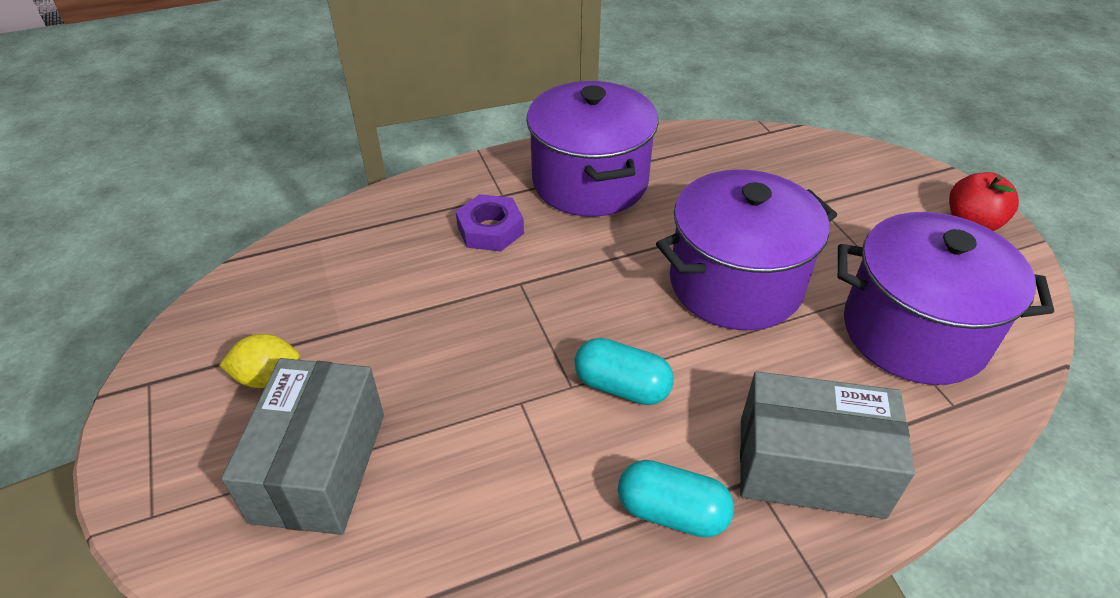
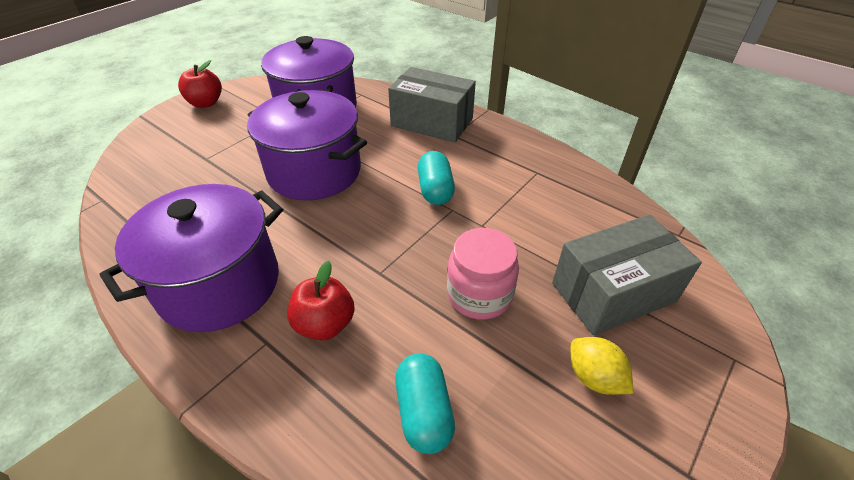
camera: 120 degrees left, 0 degrees up
purple nut [456,194,524,251] -> red apple [287,261,355,340]
turquoise capsule [618,460,734,538] -> turquoise capsule moved to [395,353,455,454]
grey box [740,371,915,519] -> grey box turned 45 degrees counterclockwise [388,67,476,143]
none -> pink jar [447,228,519,320]

